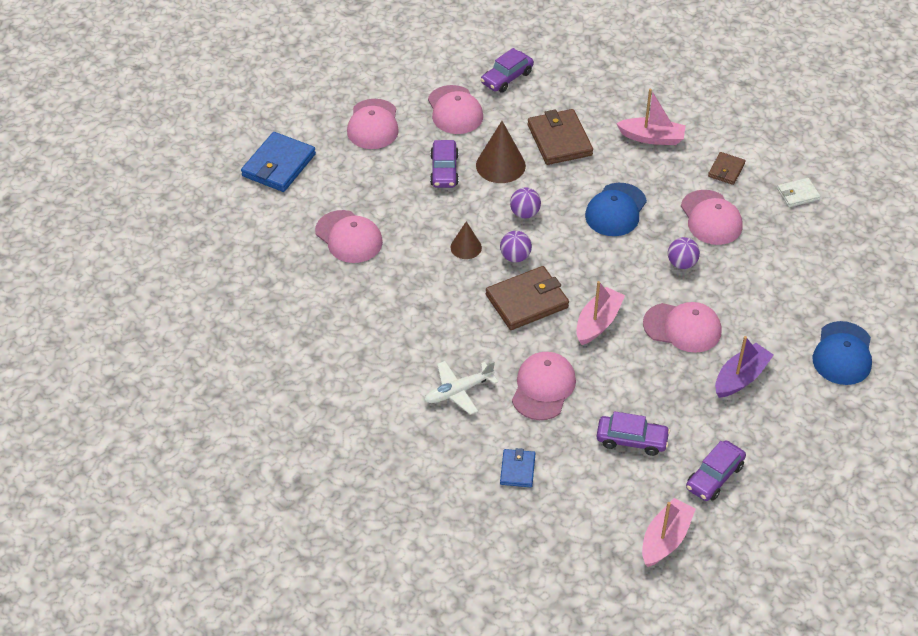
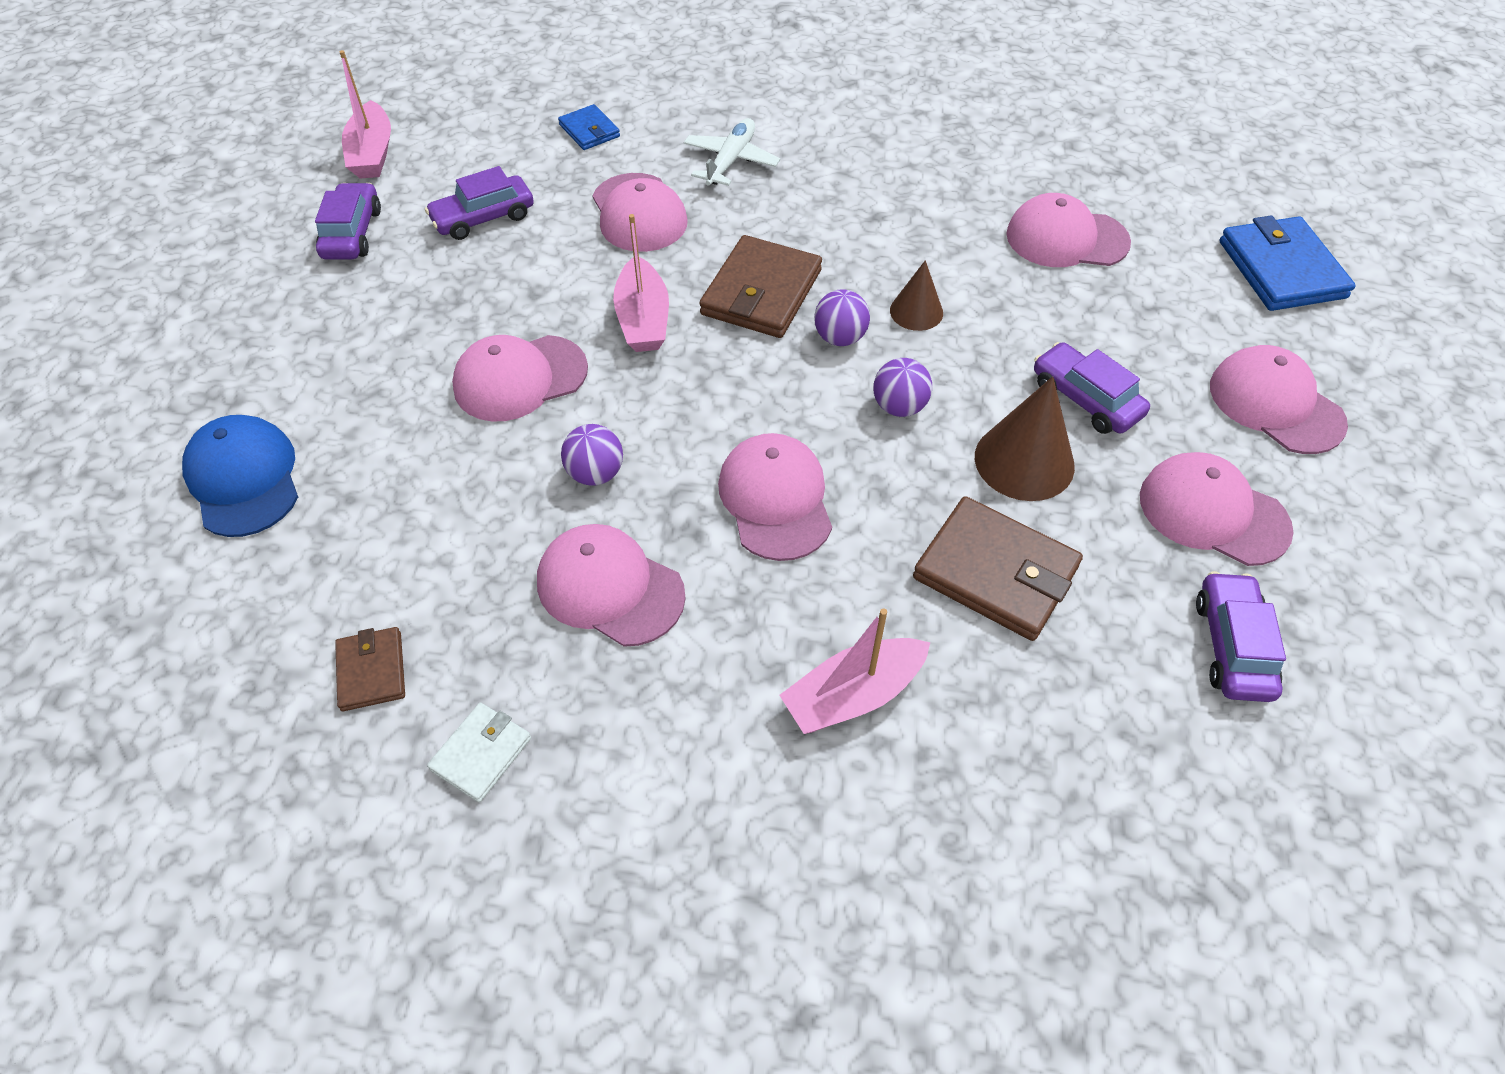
camera: 140 degrees right, 5 degrees up
blue cap [585,183,647,236] -> pink cap [718,433,832,561]
brown wallet [708,152,746,185] -> brown wallet moved to [335,627,405,711]
purple boat [715,336,774,398] -> none

